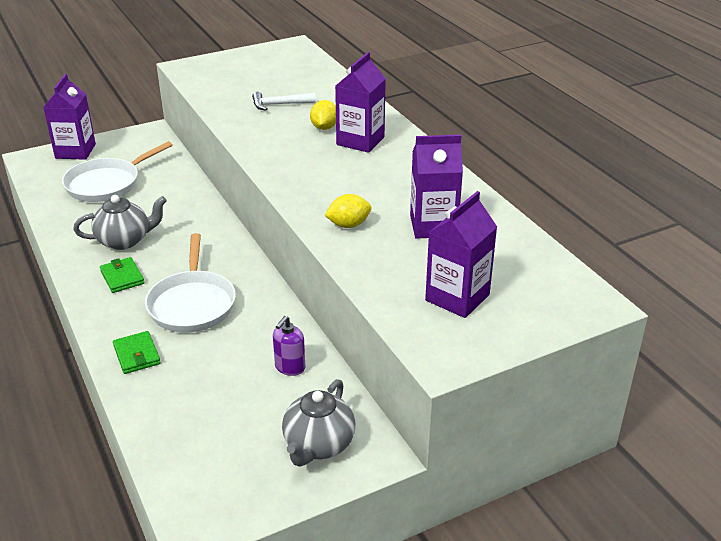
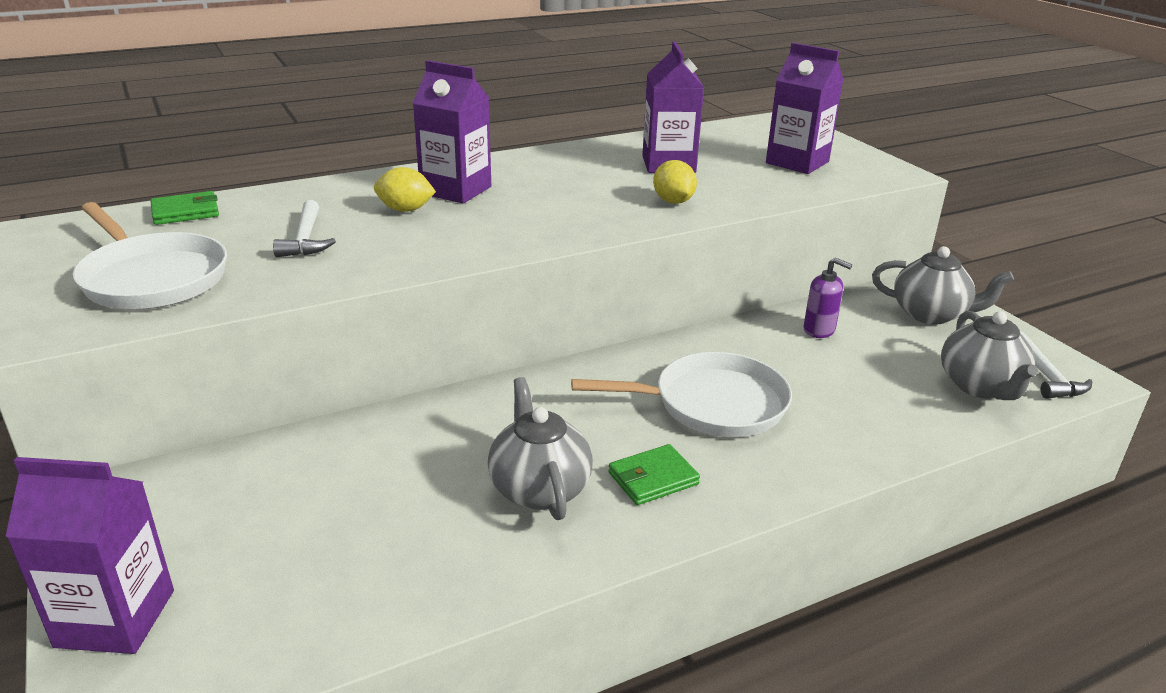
camera: 90 degrees left, 5 degrees down
white pan [62,141,173,202] -> white pan moved to [73,202,227,309]
green wallet [113,331,161,374] -> green wallet moved to [150,191,219,225]
none -> grey teapot [941,311,1038,400]
none -> white hammer [1020,332,1092,399]

